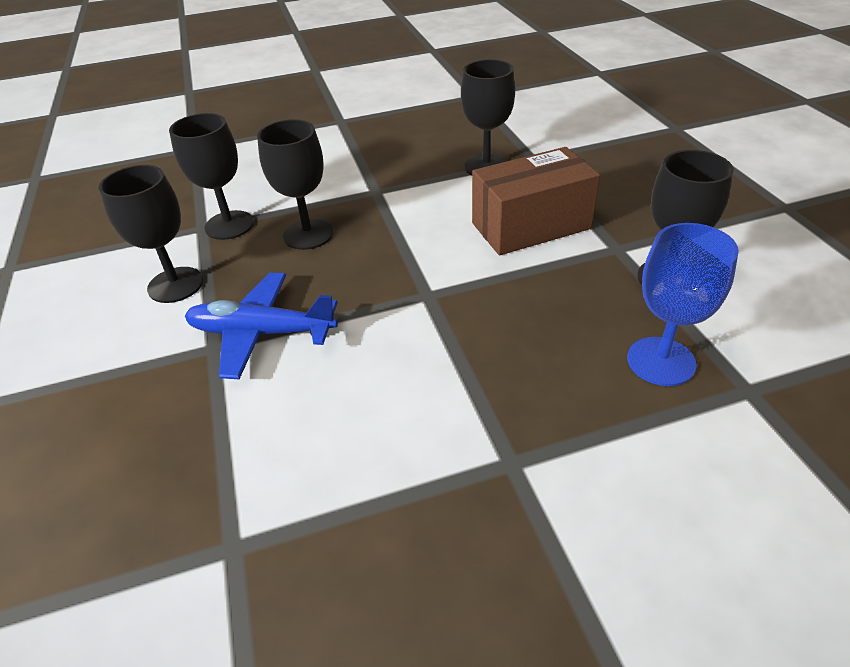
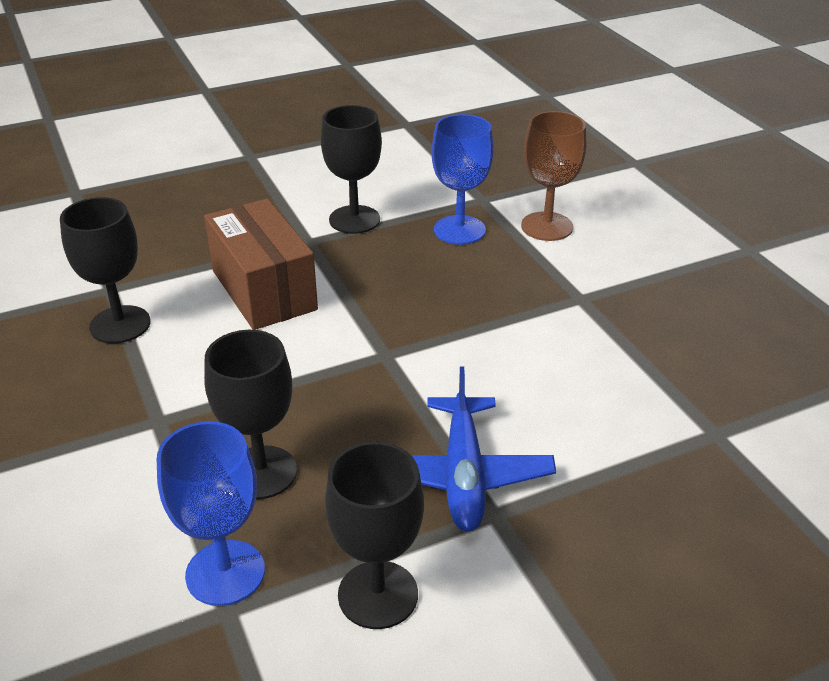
camera: 100 degrees left, 5 degrees down
black goblet [169,113,254,240] -> blue goblet [157,421,265,606]
none -> brown goblet [521,111,586,241]

